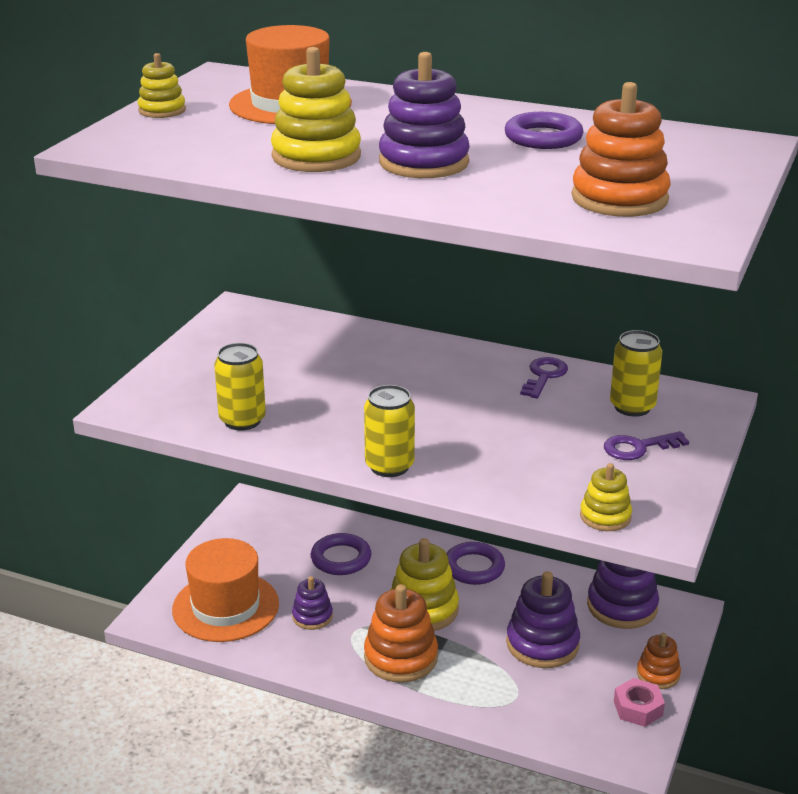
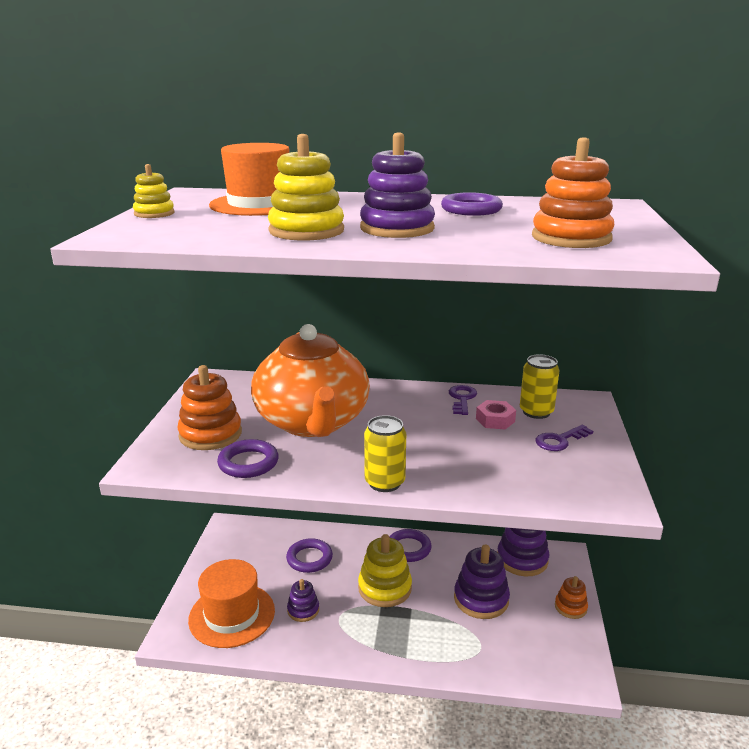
camera: 15 degrees left, 5 degrees down
yellow can [214,343,266,431] -> purple ring [217,439,279,478]
orange stacking toy [364,584,438,683] -> orange stacking toy moved to [177,365,242,450]
yellow stacking toy [580,463,632,531] -> none
pink nut [614,678,665,727] -> pink nut moved to [476,400,516,430]
none -> orange teapot [251,324,370,437]

